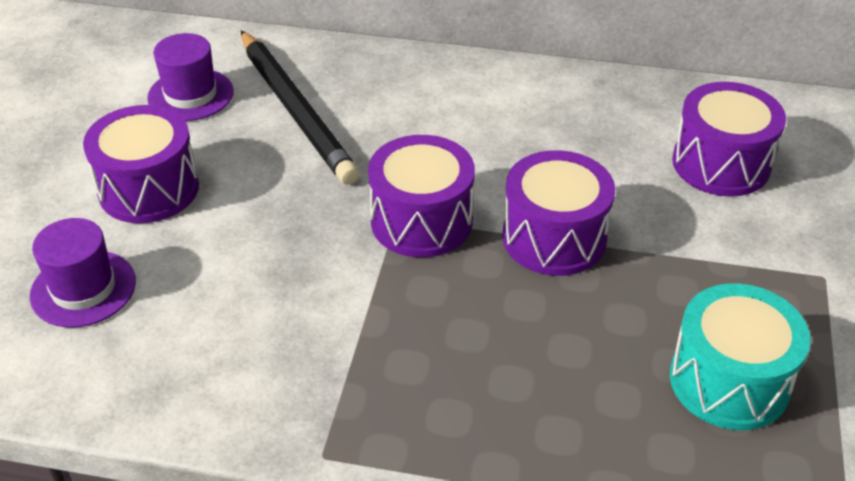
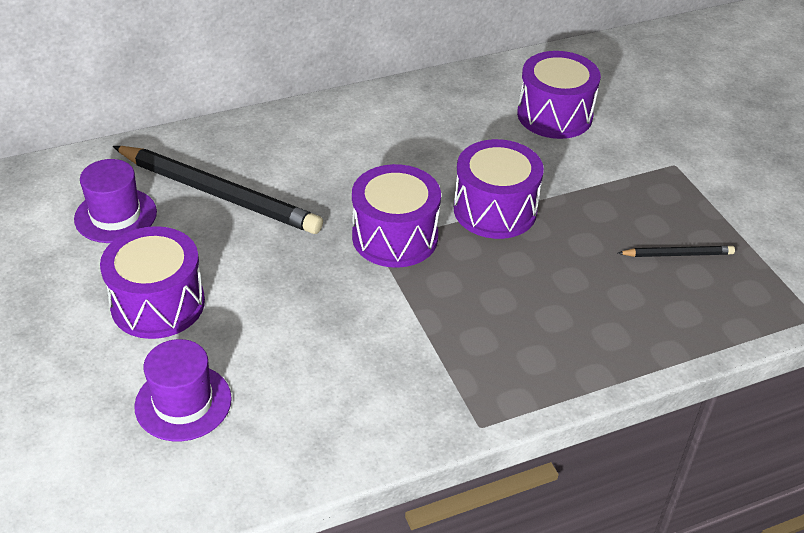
camera: 35 degrees left, 0 degrees up
turquoise drum [670,283,811,430] -> black pencil [618,246,735,257]

